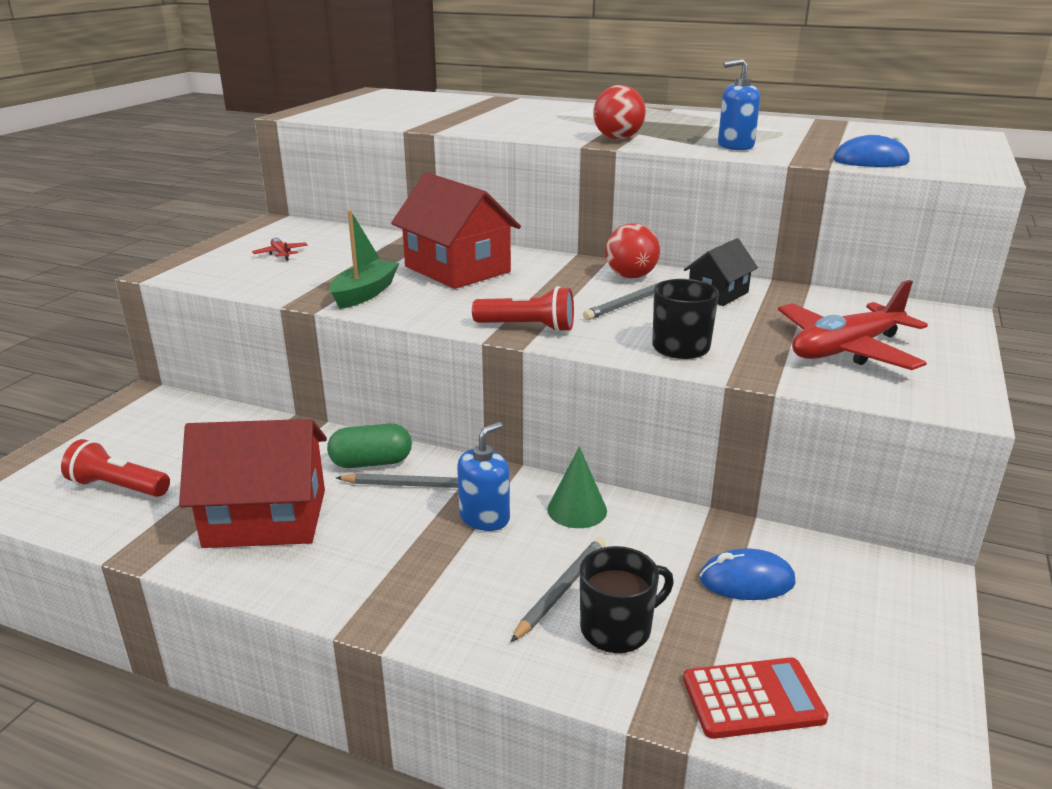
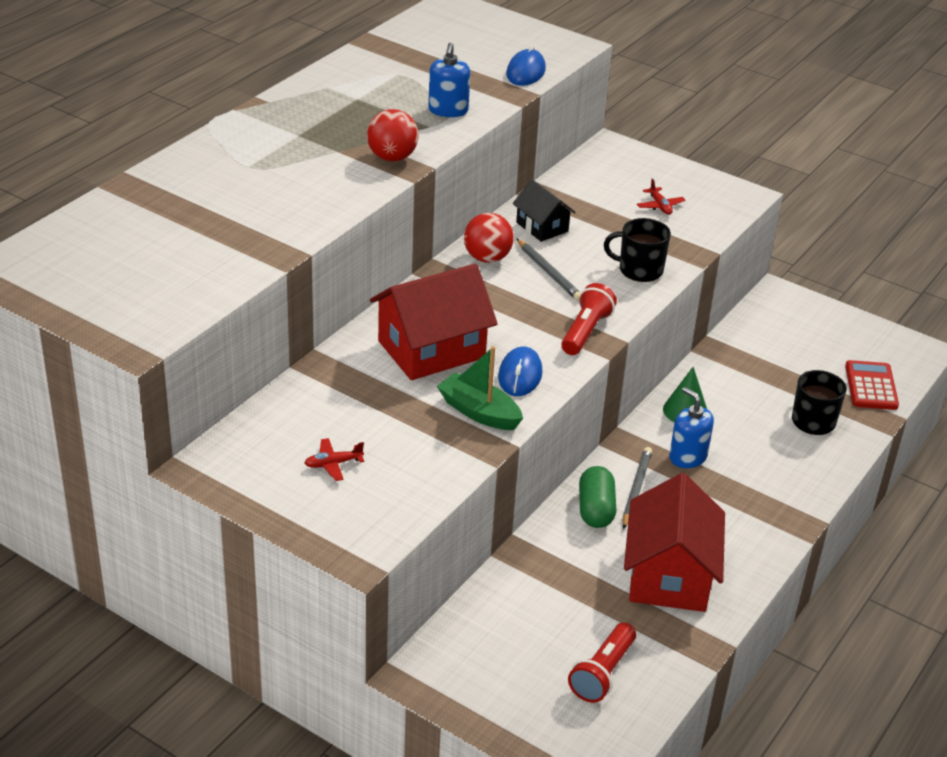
camera: 80 degrees left, 10 degrees up
grey pencil [511,537,606,642] -> none
blue mouse [700,548,796,600] -> blue mouse moved to [498,346,543,396]
red plane [778,280,928,370] -> red plane [637,179,685,215], size x0.43

